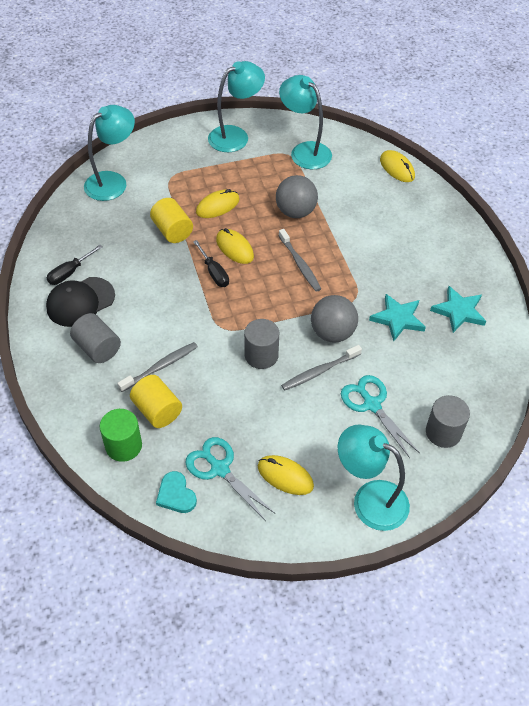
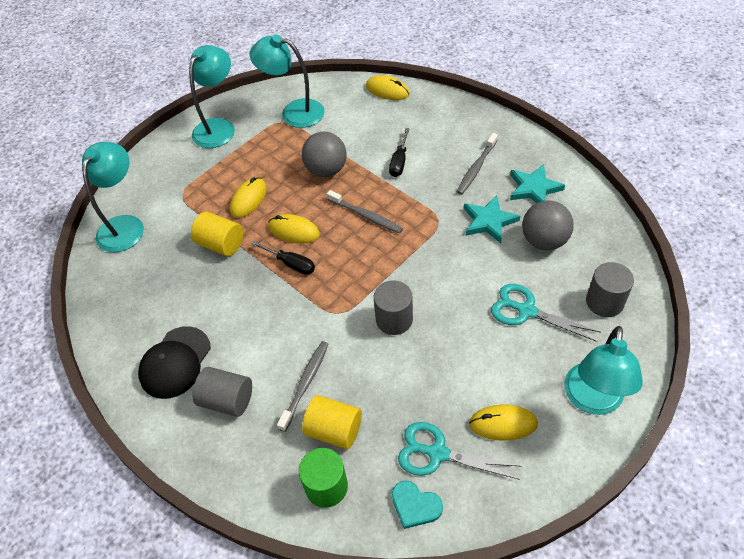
camera: 25 degrees left, 0 degrees up
black screwdriver [47,245,103,285] -> black screwdriver moved to [389,128,410,177]
grey toothbrush [281,345,362,391] -> grey toothbrush moved to [457,133,498,195]
grey ball [311,295,358,343] -> grey ball moved to [522,200,574,250]
turquoise lamp [338,424,410,531] -> turquoise lamp turned 75 degrees counterclockwise [564,326,643,415]

